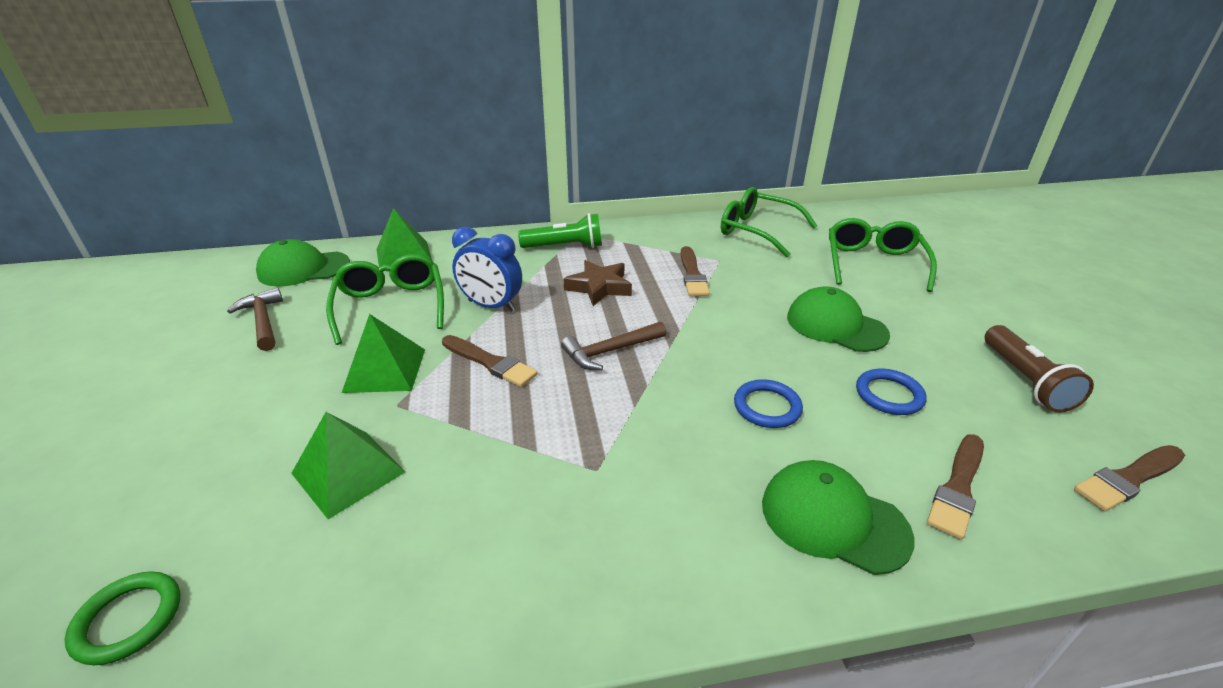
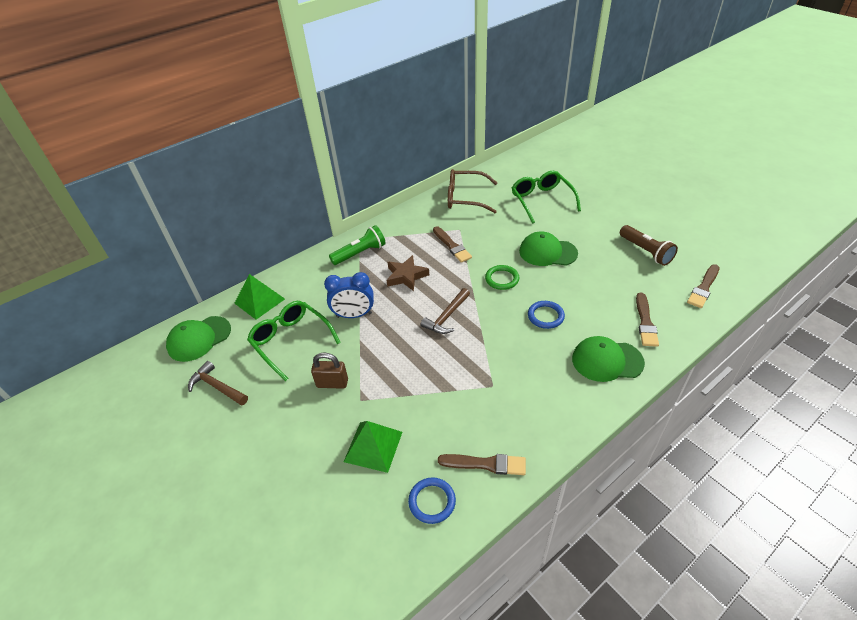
camera: 25 degrees left, 10 degrees up
green ring [64,571,180,665] -> green ring moved to [485,265,519,290]
green pyramid [342,314,425,393] -> brown padlock [311,353,348,389]
brown brush [442,335,538,387] -> brown brush moved to [438,454,526,475]
green glasses [721,187,817,257] -> brown glasses [448,169,497,213]
blue ring [856,369,926,415] -> blue ring moved to [408,477,456,524]

